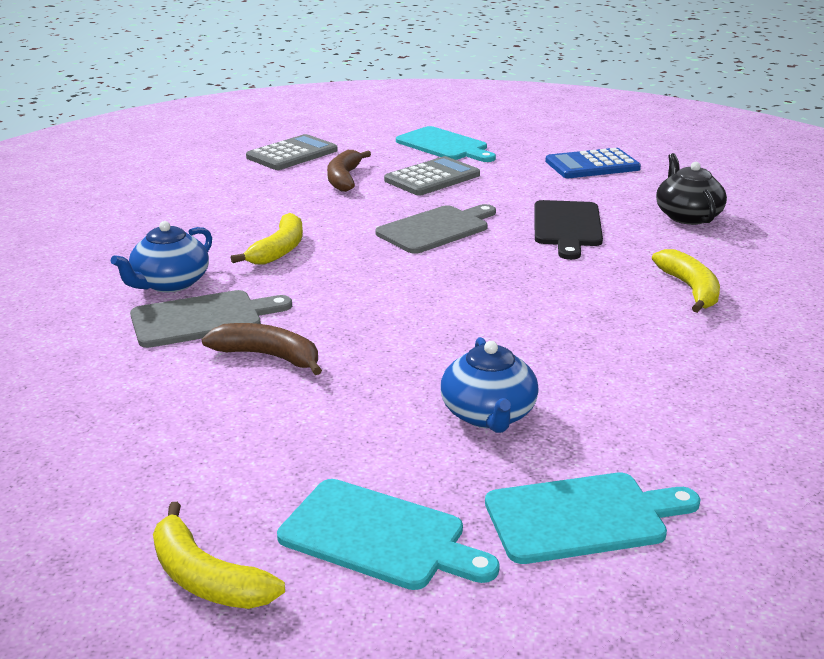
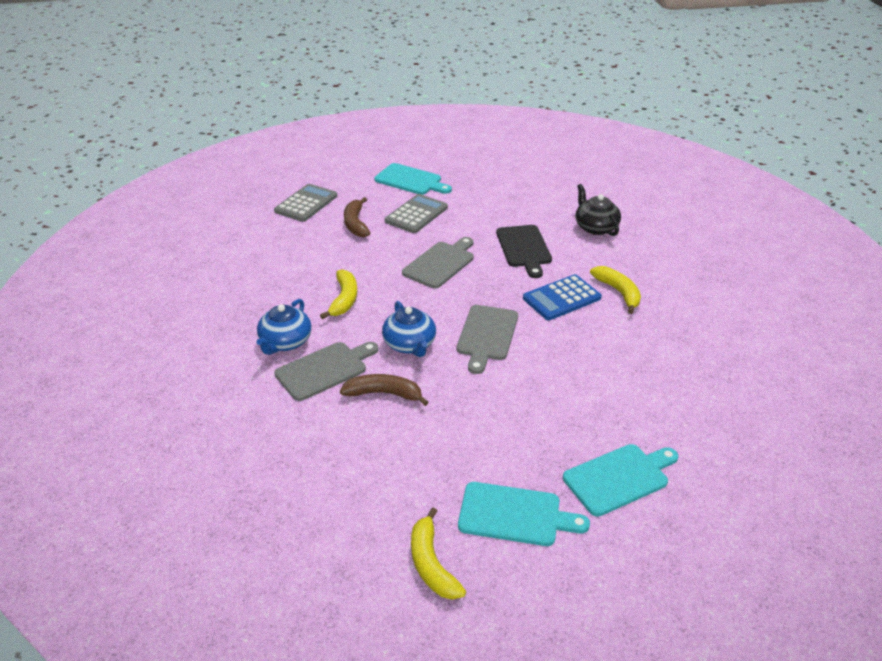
camera: 15 degrees left, 10 degrees up
yellow banana [153,502,285,609] -> yellow banana turned 45 degrees clockwise [411,508,466,600]
blue teapot [441,337,539,433] -> blue teapot moved to [382,301,436,357]
blue calculator [545,148,641,178] -> blue calculator moved to [523,274,602,320]
none -> grey cutting board [457,305,518,374]

